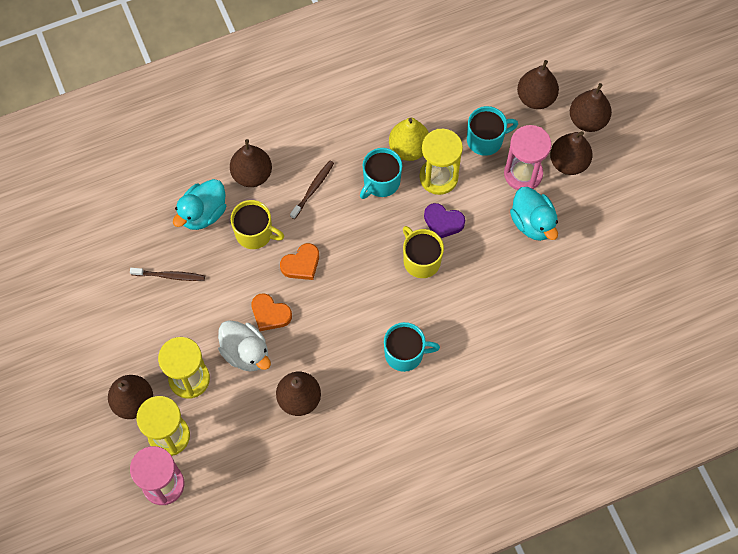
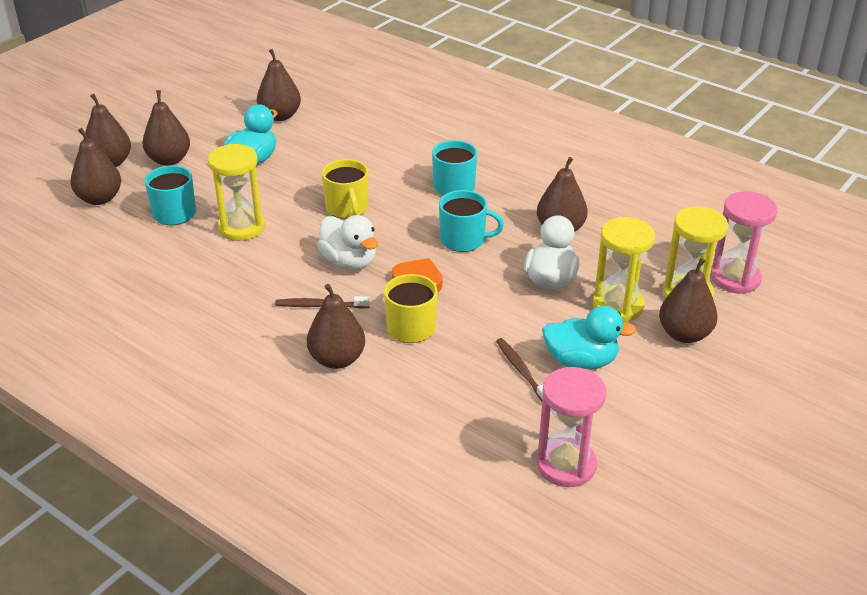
camera: 120 degrees left, 30 degrees down
turquoise duck [173,179,226,230] -> turquoise duck moved to [542,306,637,370]
orange heart [251,293,292,331] -> none
turquoise mug [360,148,402,199] -> turquoise mug moved to [439,190,504,252]
yellow pear [389,118,429,161] -> none
yellow mug [403,226,444,278] -> yellow mug turned 45 degrees counterclockwise [322,159,368,219]
purple heart [424,203,465,238] -> none
pink hourglass [504,125,551,190] -> pink hourglass moved to [537,367,607,487]
none -> brown pear [257,49,301,121]
none -> white duck [317,215,378,270]

